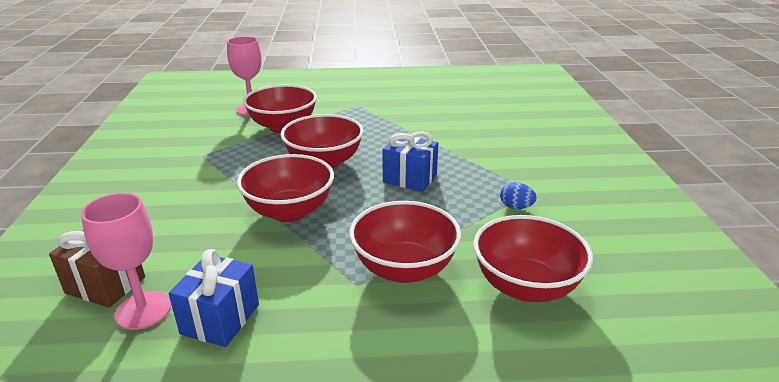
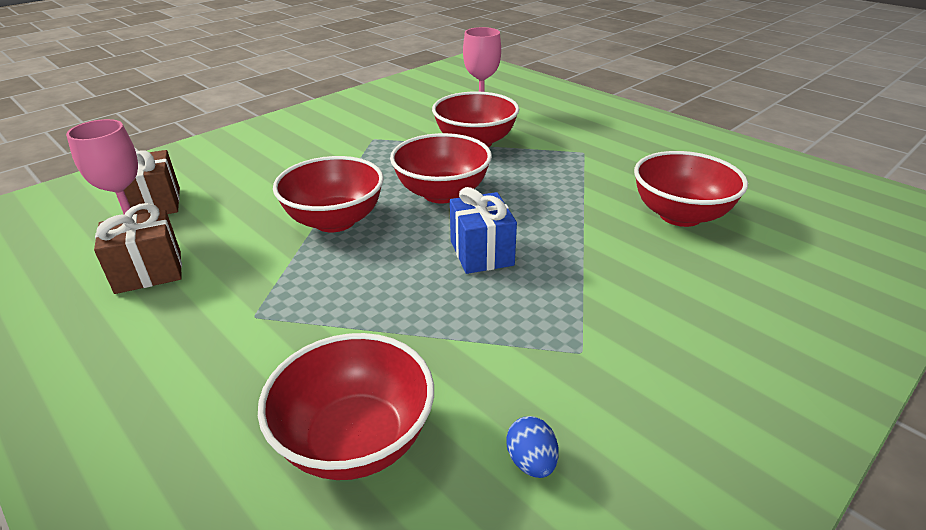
camera: 50 degrees right, 5 degrees up
blue gift [169,249,259,347] -> brown gift [94,203,182,294]
red bowl [349,201,461,283] -> red bowl moved to [634,151,748,227]
blue egg [500,182,537,209] -> blue egg moved to [506,416,559,478]

